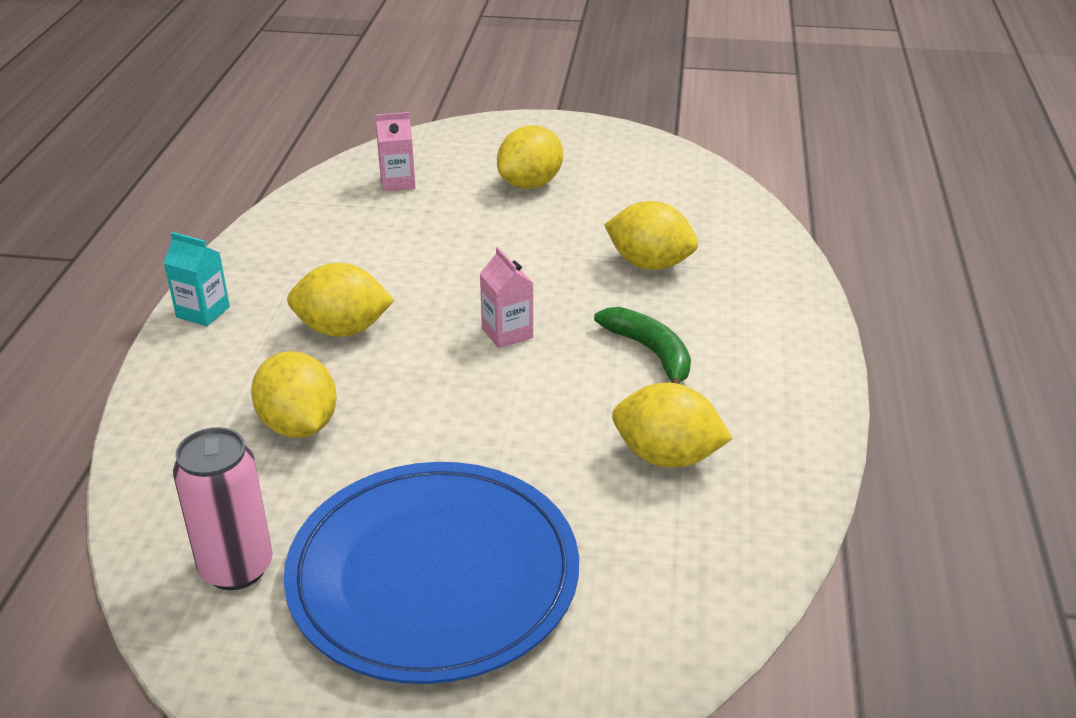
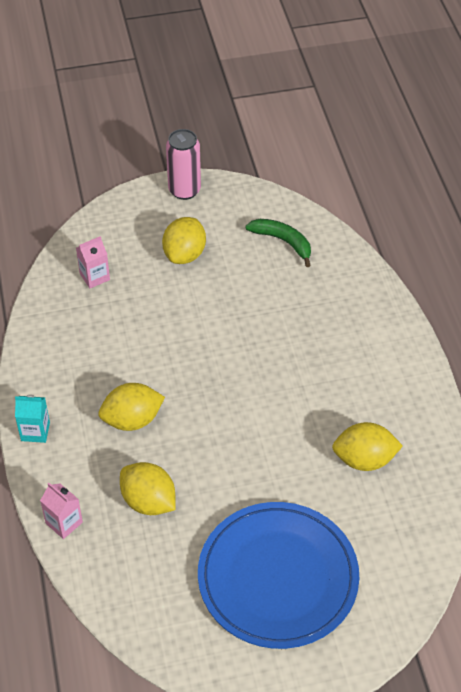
camera: 20 degrees left, 15 degrees up
pink can [173,427,273,590] -> pink can moved to [166,129,201,200]
pink carton [480,247,533,348] -> pink carton moved to [40,483,83,539]
green banana [594,307,691,384] -> green banana moved to [245,219,311,267]
yellow lemon [604,201,698,270] -> none

